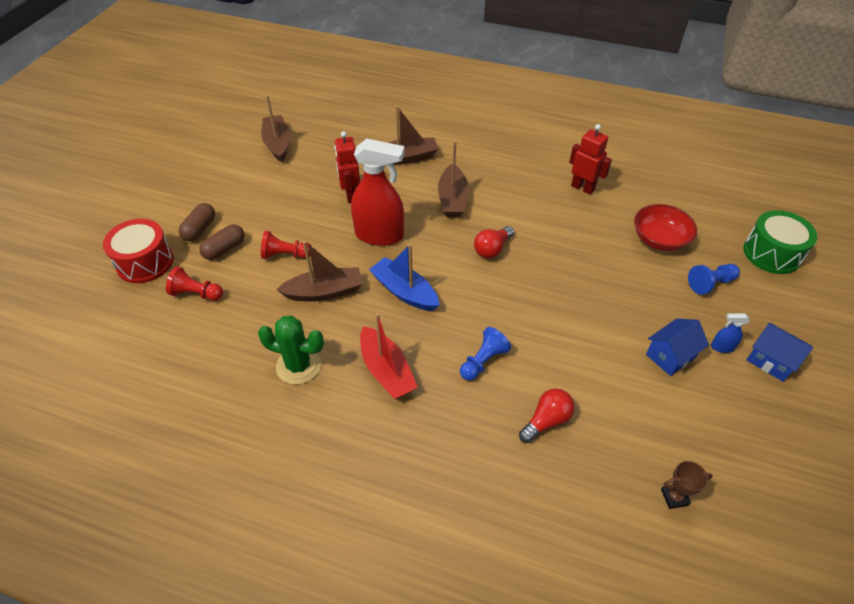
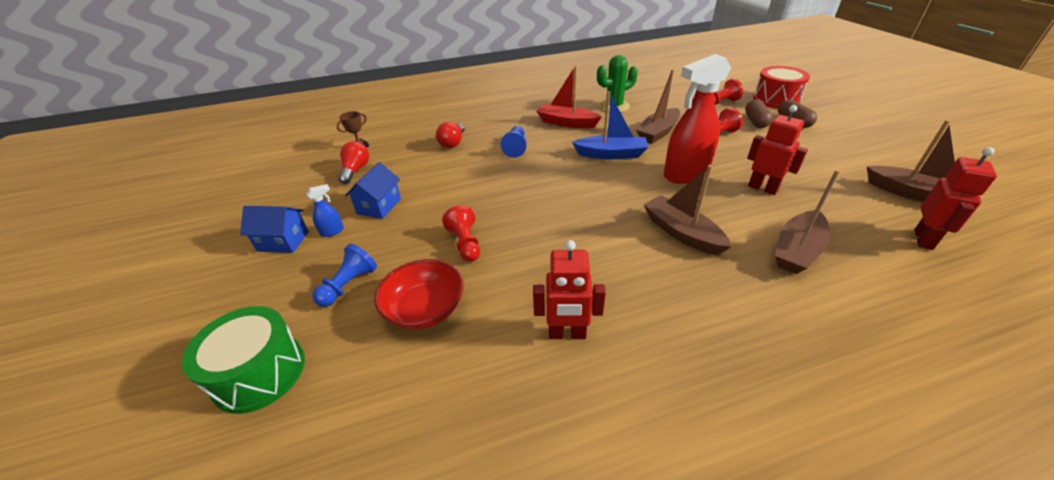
camera: 145 degrees right, 10 degrees down
red light bulb [474,226,514,258] -> red light bulb moved to [338,141,369,184]
none -> red pawn [442,205,480,262]
none -> red robot [914,147,997,250]

